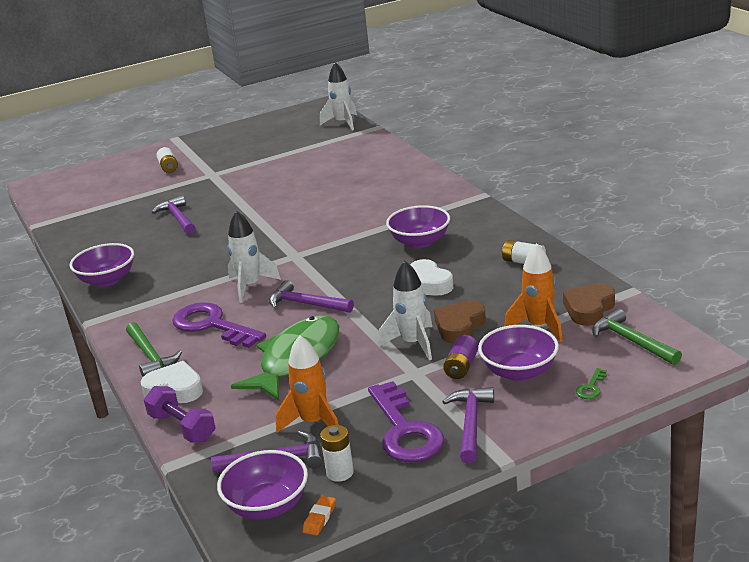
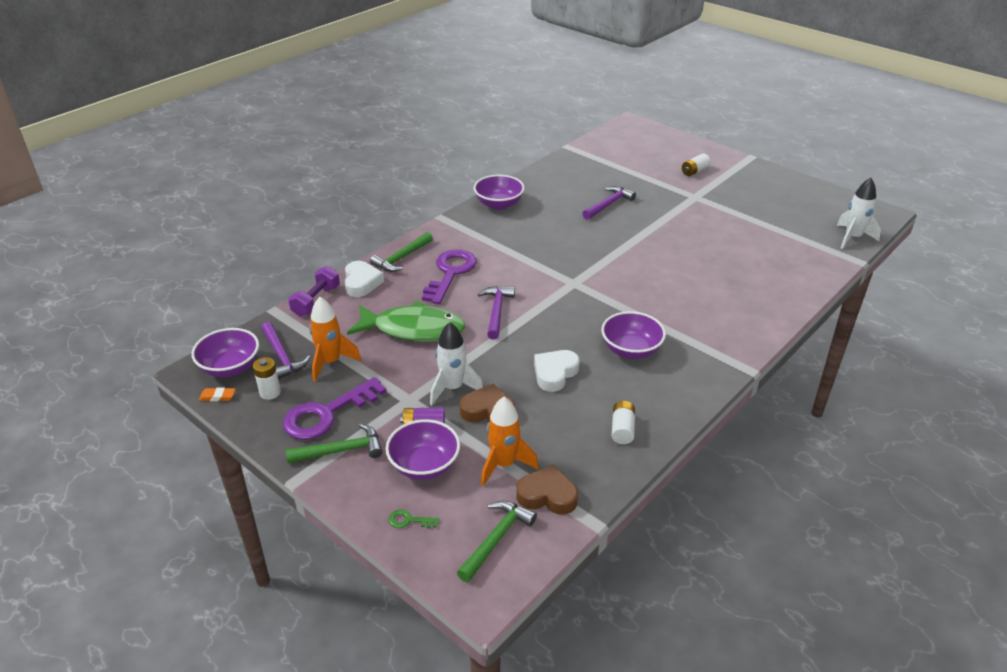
camera: 65 degrees right, 10 degrees up
white rocket [227,211,281,303] -> none
purple hammer [442,387,494,463] -> green hammer [286,423,382,463]

